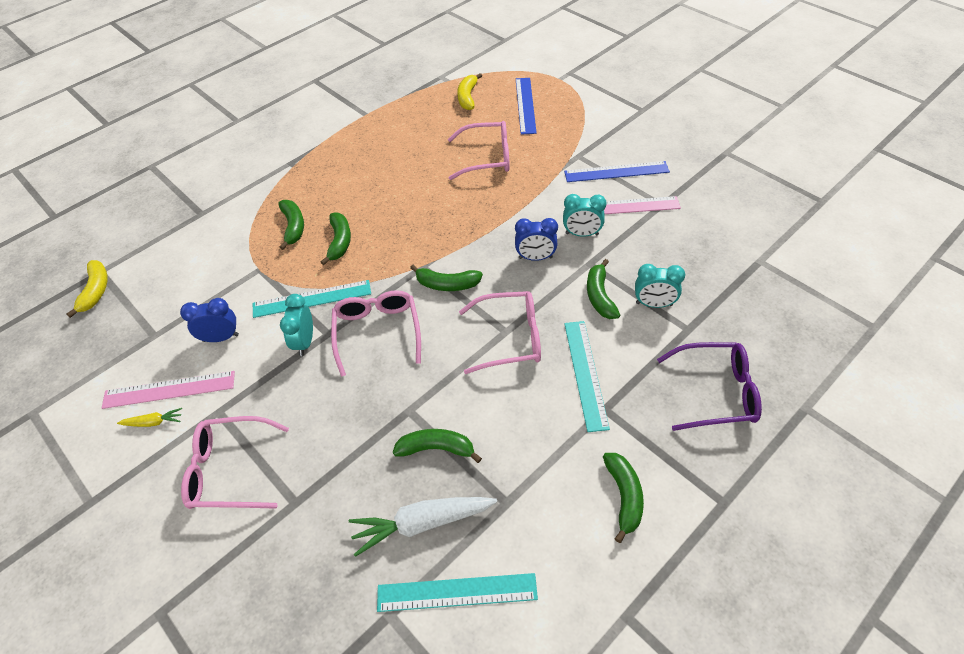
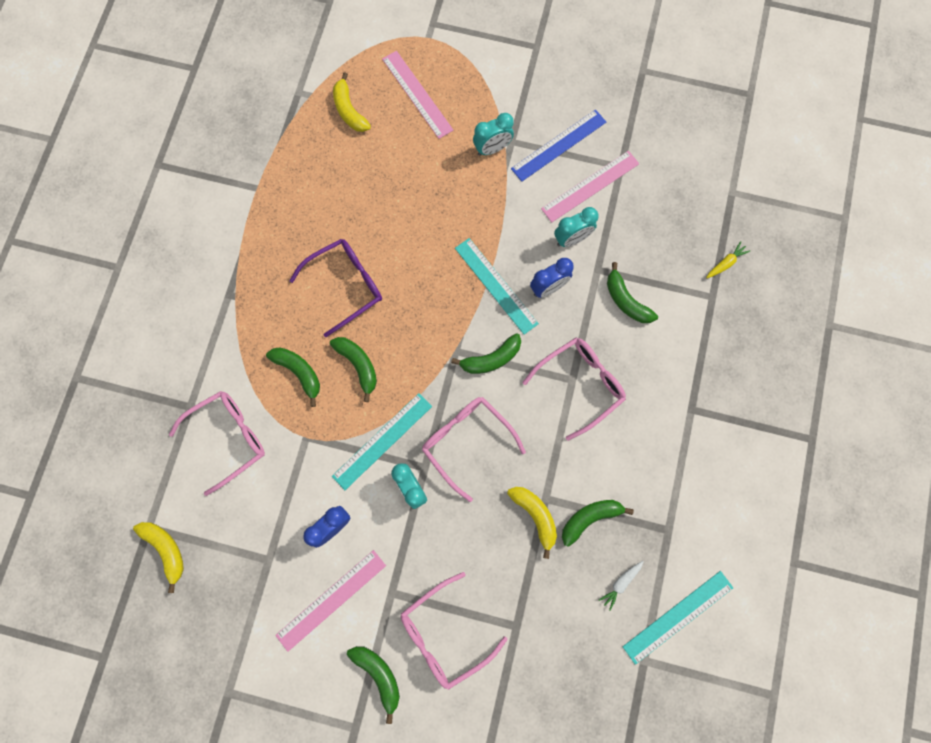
camera: 35 degrees left, 25 degrees up
yellow carrot [117,408,182,427] -> yellow carrot moved to [706,241,750,278]
white carrot [349,497,497,557] -> white carrot [599,561,644,611], size x0.48
pink glasses [448,121,510,180] -> pink glasses moved to [169,391,265,496]
blue ruler [516,78,537,135] -> pink ruler [382,51,453,139]
turquoise ruler [564,321,610,432] -> turquoise ruler moved to [455,238,539,335]
green banana [603,453,644,543] -> green banana moved to [347,646,400,724]
turquoise clock [635,264,685,308] -> turquoise clock moved to [473,113,514,156]
purple glasses [657,342,762,431] -> purple glasses moved to [289,239,382,337]
none -> yellow banana [507,487,557,559]

